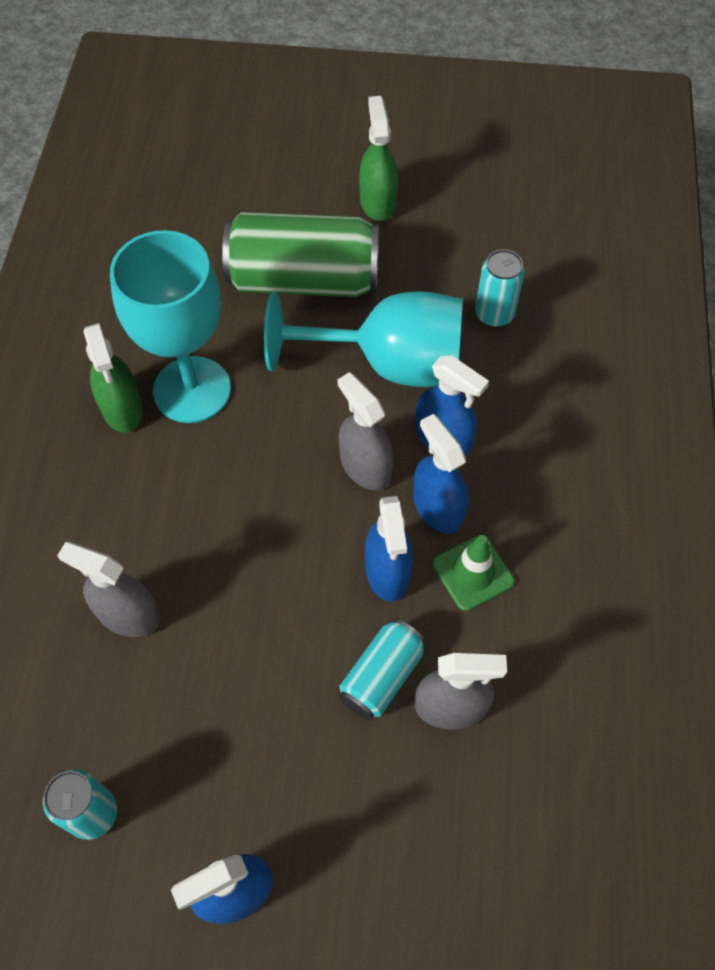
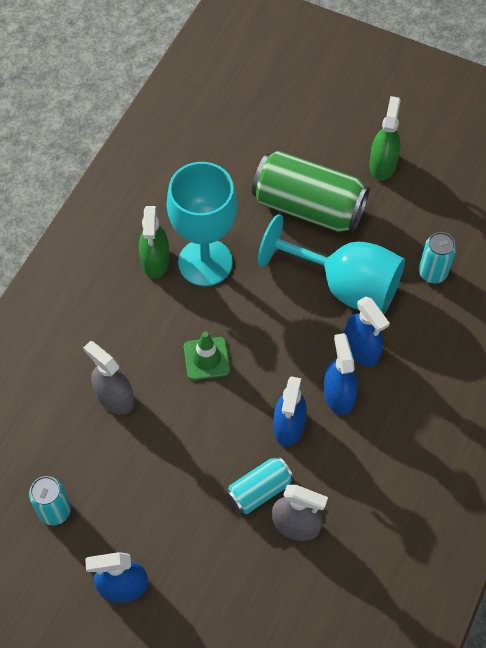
camera: 20 degrees right, 0 degrees up
grey spray bottle [338,372,394,491] -> none
green traffic cone [433,535,515,611] -> green traffic cone moved to [184,332,230,380]

